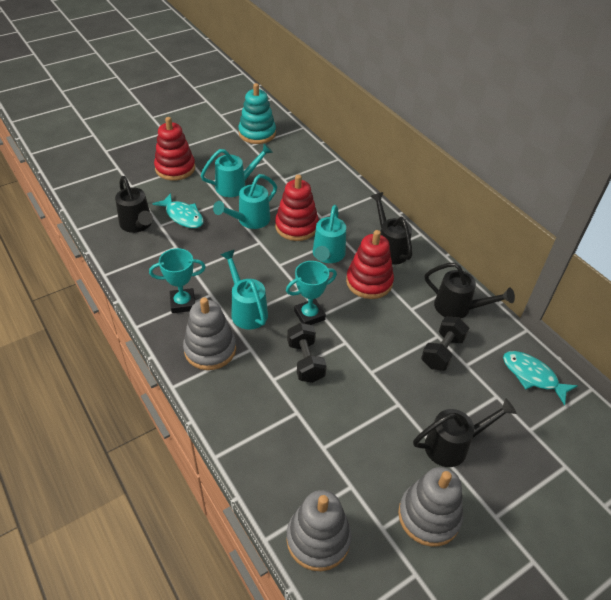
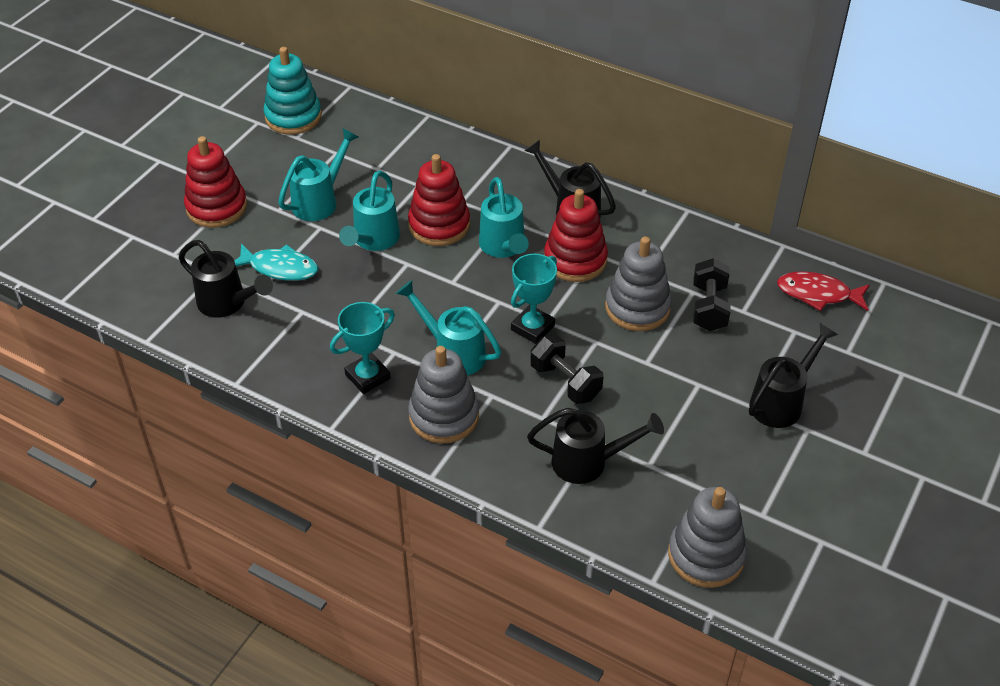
camera: 25 degrees left, 0 degrees up
grey stacking toy [398,467,463,547] -> grey stacking toy moved to [605,236,672,331]
black watering can [425,262,515,318] -> black watering can moved to [527,408,664,484]
turquoise fish [503,351,578,405] -> red fish [777,271,870,311]

